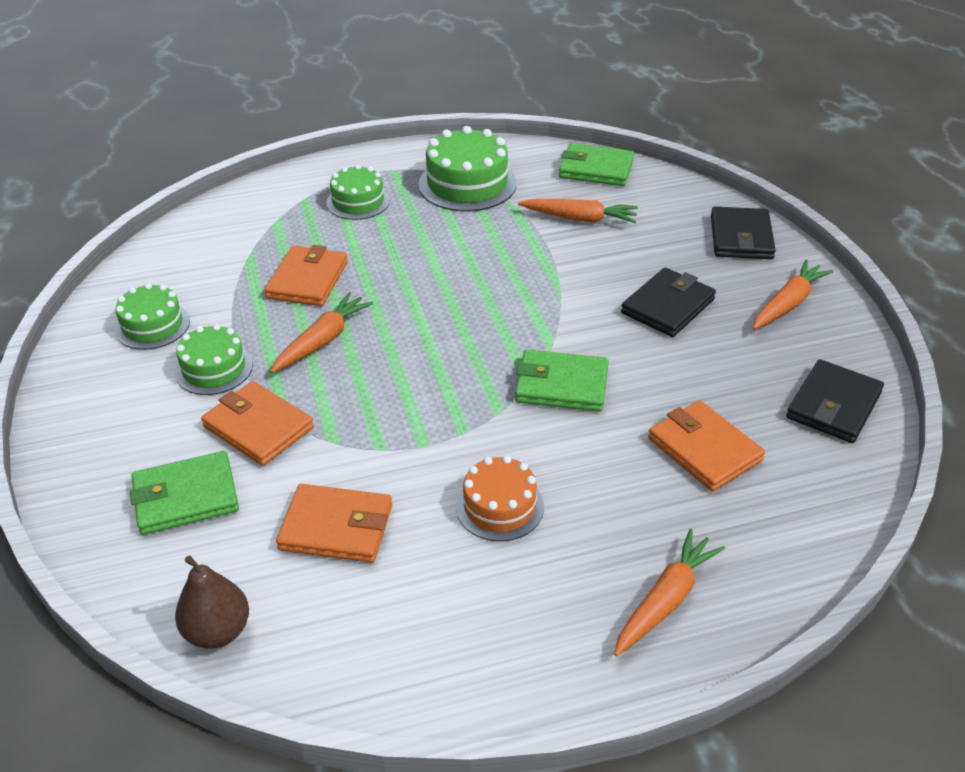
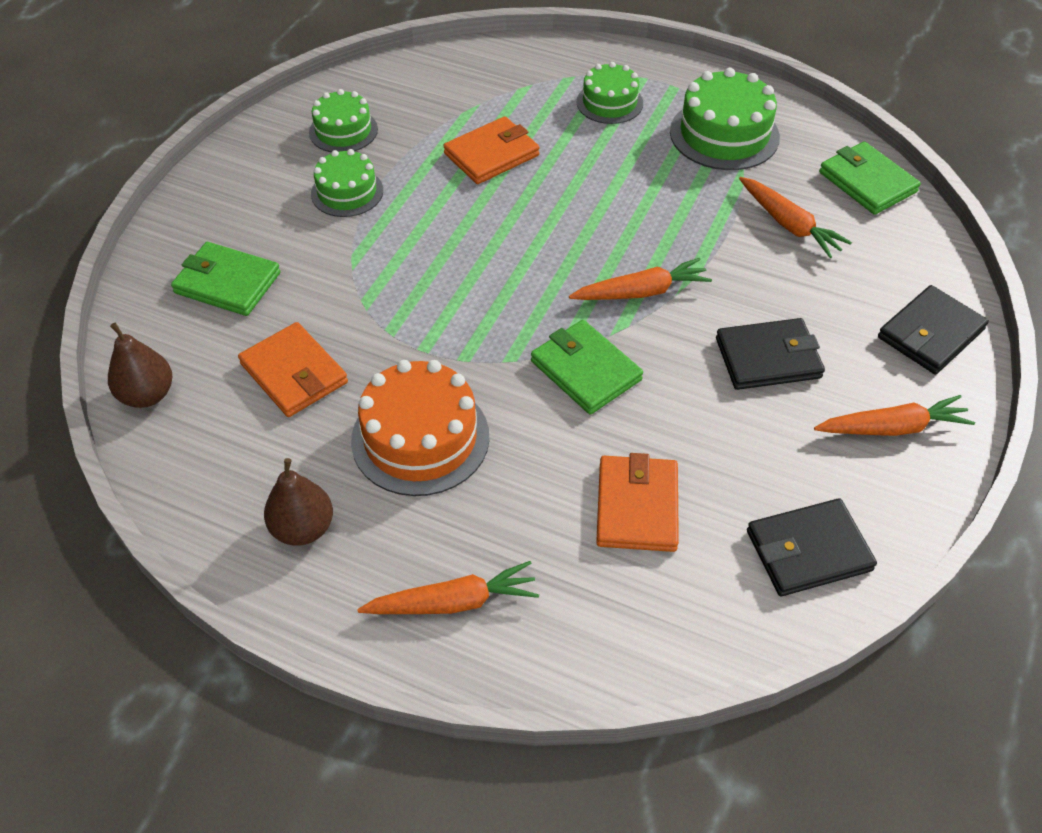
camera: 40 degrees right, 10 degrees up
orange wallet [201,381,314,466] -> none
orange carrot [270,292,374,373] -> orange carrot moved to [569,258,712,300]
orange cake [456,456,544,541] -> orange cake [351,360,489,496], size x1.59
none -> brown pear [264,458,333,546]

